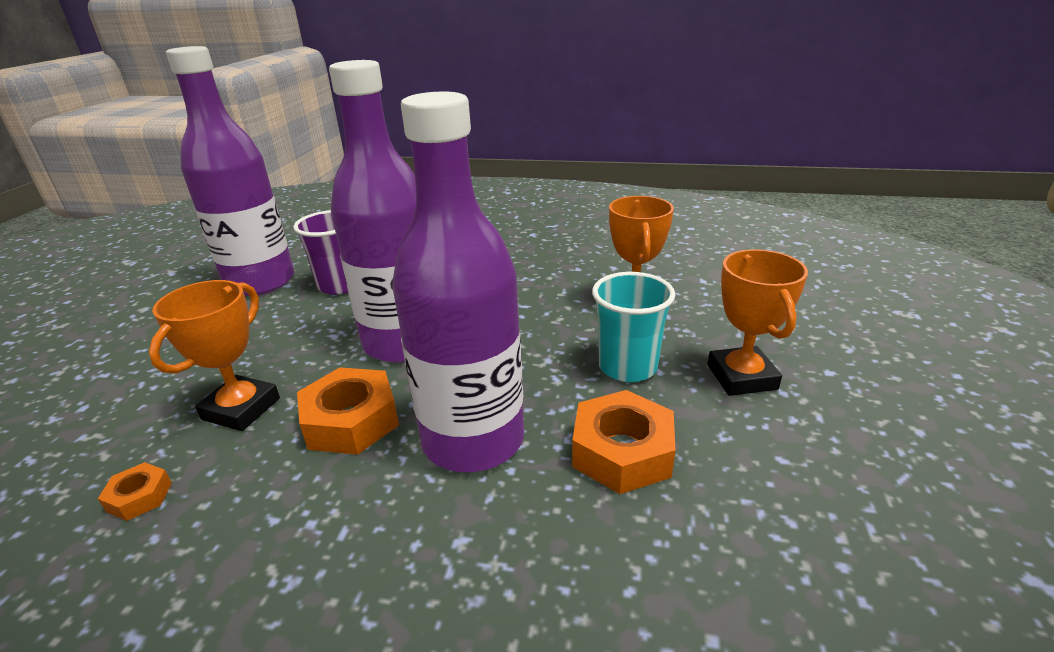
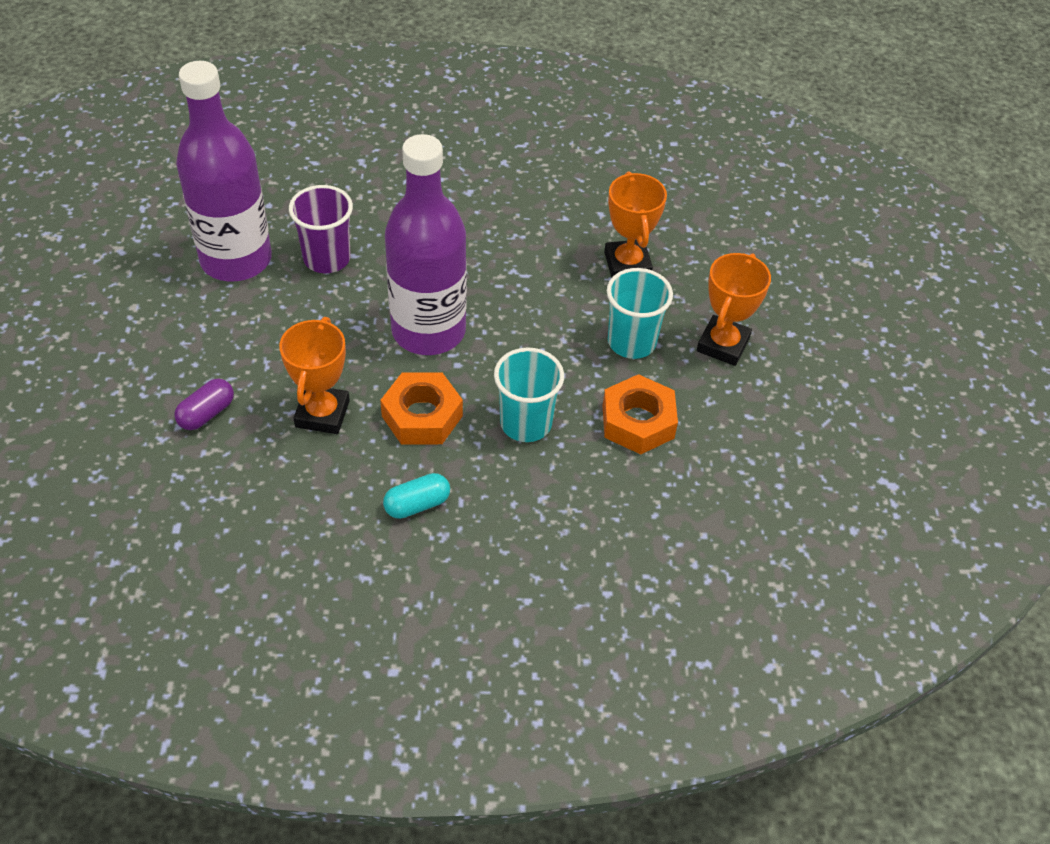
camera: 15 degrees left, 20 degrees up
orange nut [98,462,172,521] -> none
purple bottle [392,92,524,472] -> turquoise cup [494,348,564,442]
orange trophy [707,249,808,396] -> orange trophy turned 45 degrees clockwise [697,253,771,366]
none -> purple capsule [174,379,234,430]
none -> turquoise capsule [383,473,450,519]

